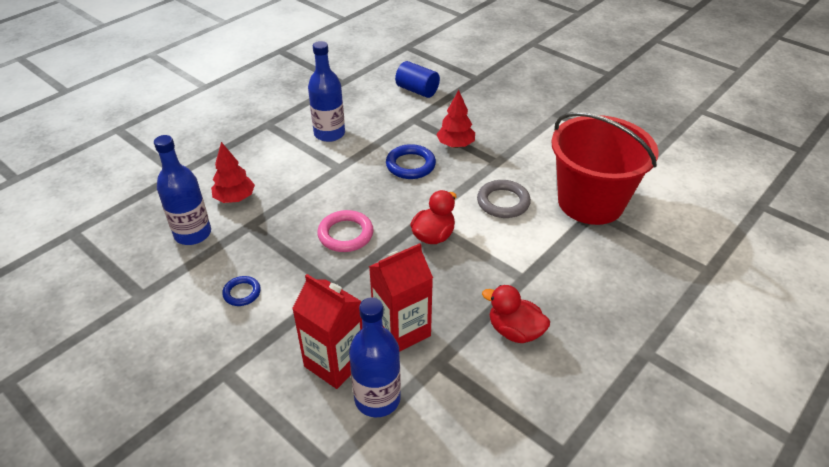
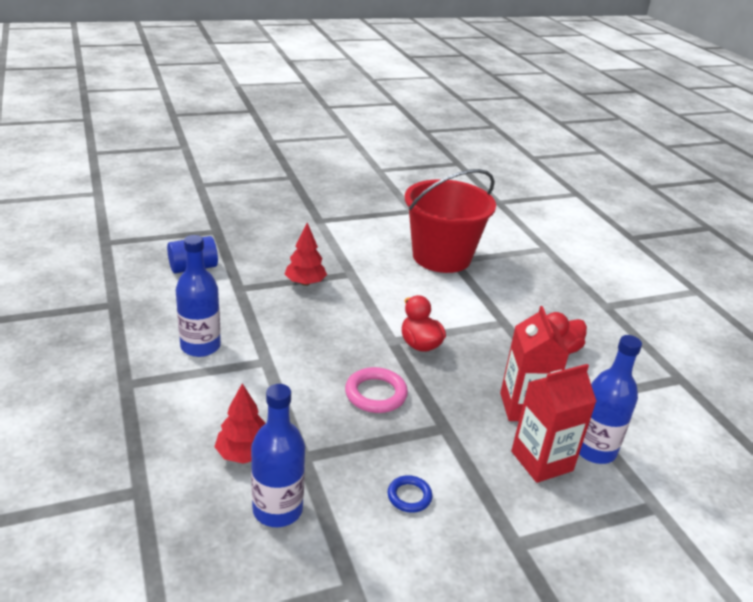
camera: 65 degrees left, 10 degrees down
blue ring [386,144,436,179] -> none
grey ring [477,180,531,218] -> none

